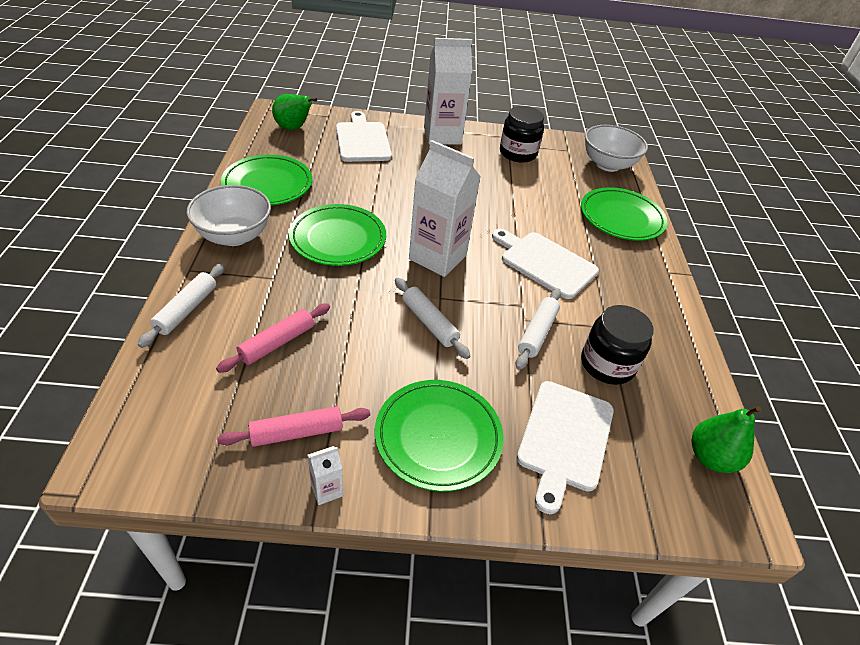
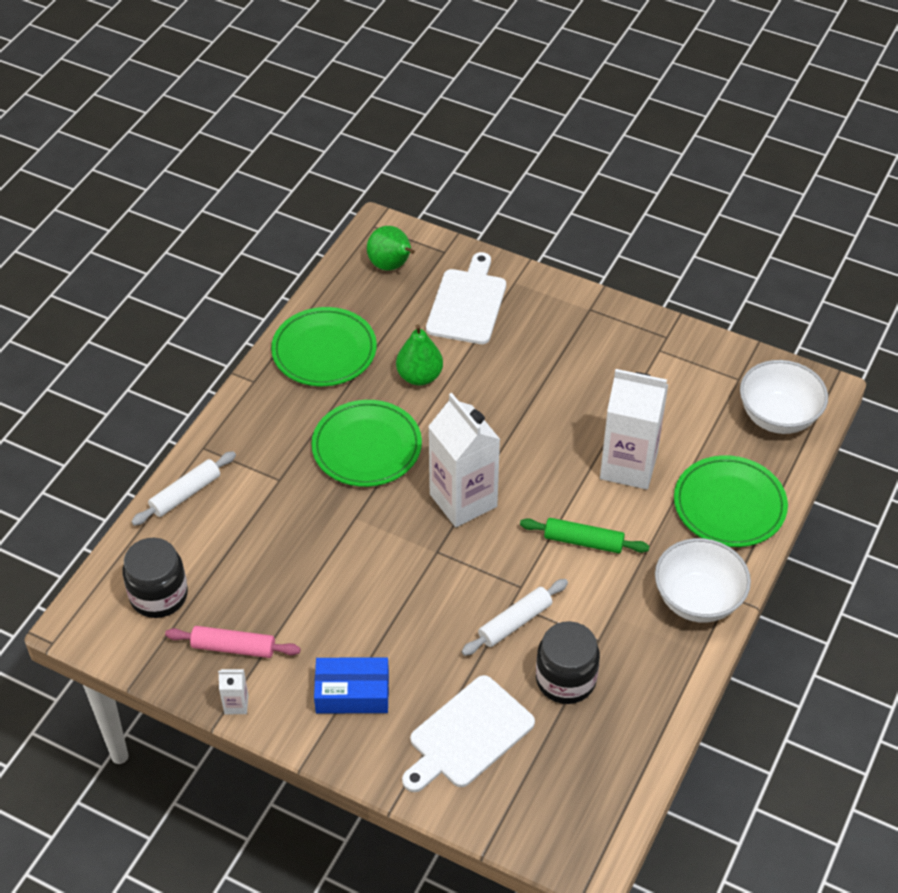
camera: 30 degrees right, 5 degrees up
white bowl [186,185,271,246] -> white bowl moved to [655,538,751,623]
pink rolling pin [216,303,330,373] -> none
green plate [375,380,503,492] -> blue box [314,657,389,713]
white rolling pin [395,278,470,359] -> none
white carton [424,38,472,145] -> white carton moved to [600,369,668,490]
white cutting board [492,229,599,299] -> green rolling pin [520,518,649,553]
black jar [500,106,544,163] -> black jar moved to [123,538,188,618]
green pear [692,406,762,473] -> green pear moved to [396,324,443,386]

